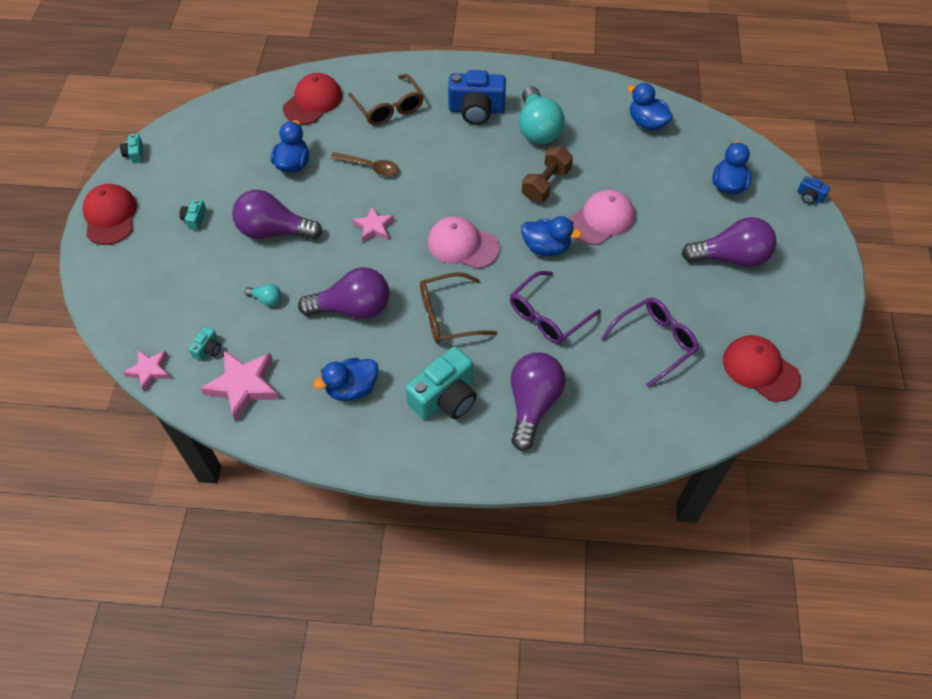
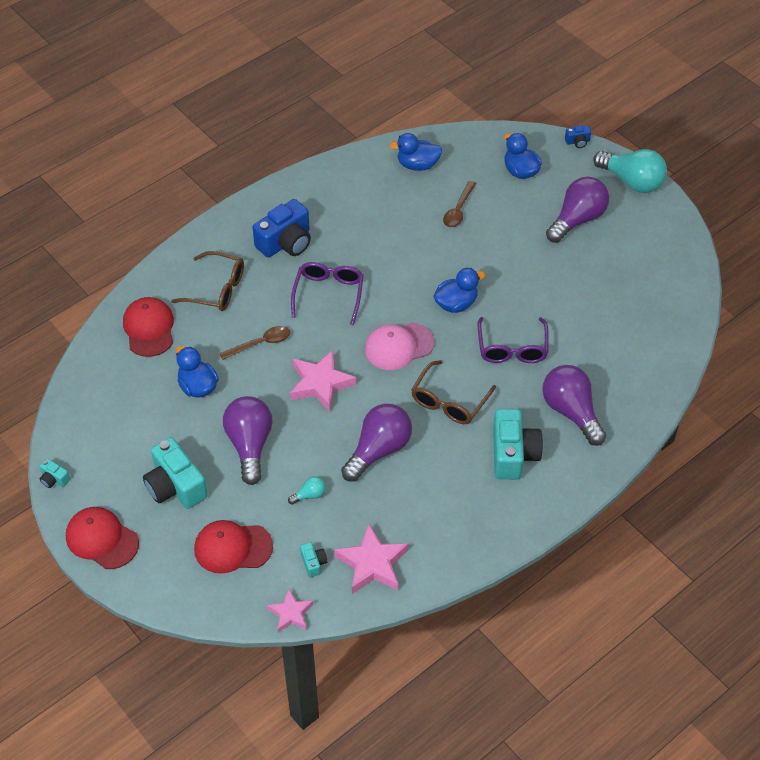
camera: 45 degrees left, 5 degrees down
turquoise camera [179,199,206,230] -> turquoise camera [143,437,208,509], size x2.19
purple light bulb [232,190,322,240] -> purple light bulb turned 120 degrees clockwise [223,396,273,485]
blue duck [313,358,379,401] -> none
pink star [352,207,394,242] -> pink star [290,350,357,412], size x1.65
turquoise light bulb [519,86,565,144] -> turquoise light bulb moved to [593,149,667,193]
brown dumbbell [522,147,573,202] -> none
pink cap [569,190,635,245] -> none
purple glasses [601,298,699,388] -> purple glasses moved to [291,262,364,325]
red cap [723,335,801,402] -> red cap moved to [194,520,273,574]
none -> brown spoon [443,181,476,227]

